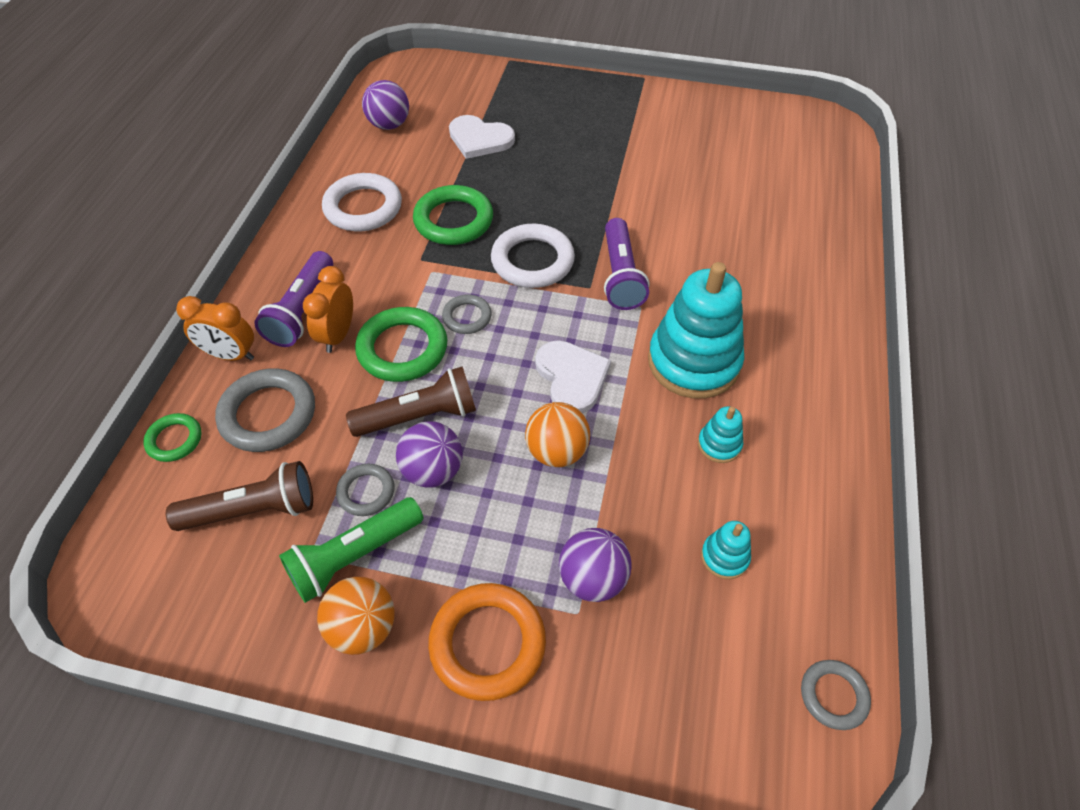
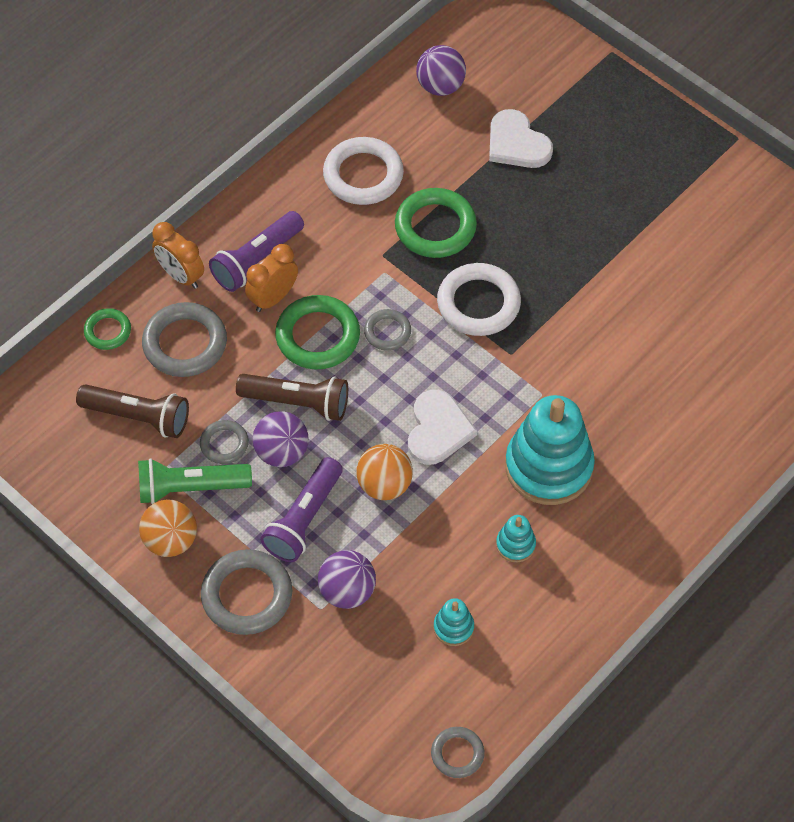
camera: 30 degrees right, 5 degrees up
orange ring [428,583,546,701] -> grey ring [201,549,292,635]
purple flashlight [604,218,649,310] -> purple flashlight moved to [260,457,343,562]

